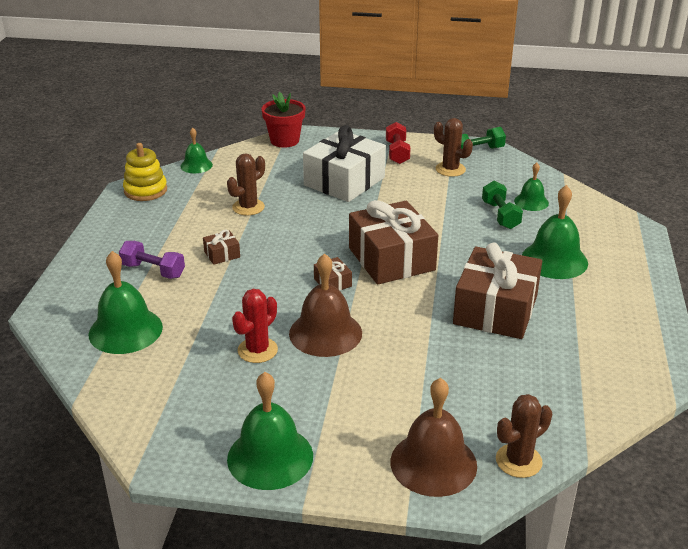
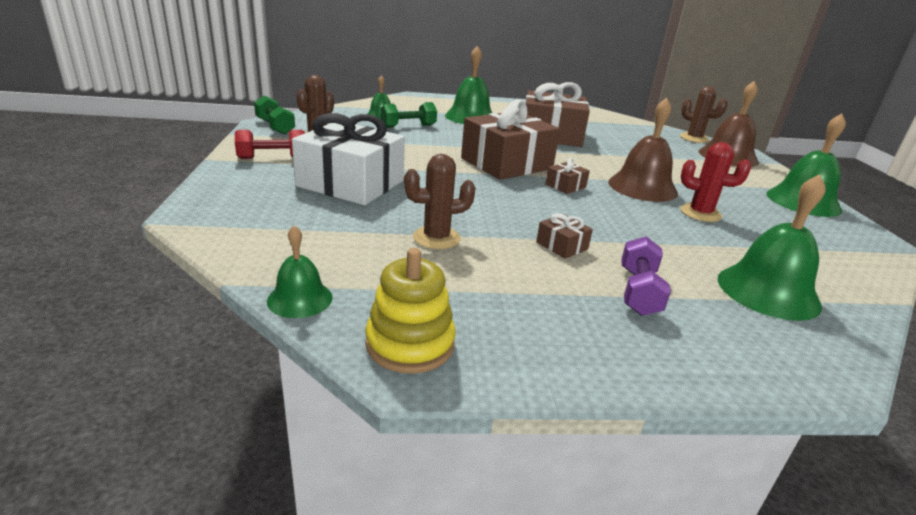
camera: 105 degrees left, 5 degrees down
brown cactus [227,153,265,216] -> brown cactus turned 45 degrees counterclockwise [404,154,475,249]
red flower pot [261,92,306,148] -> none

